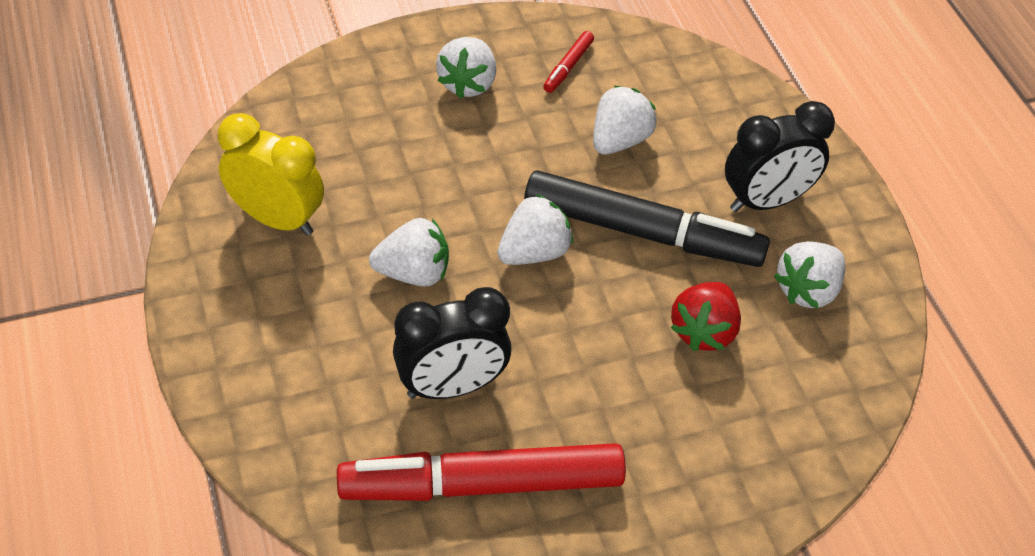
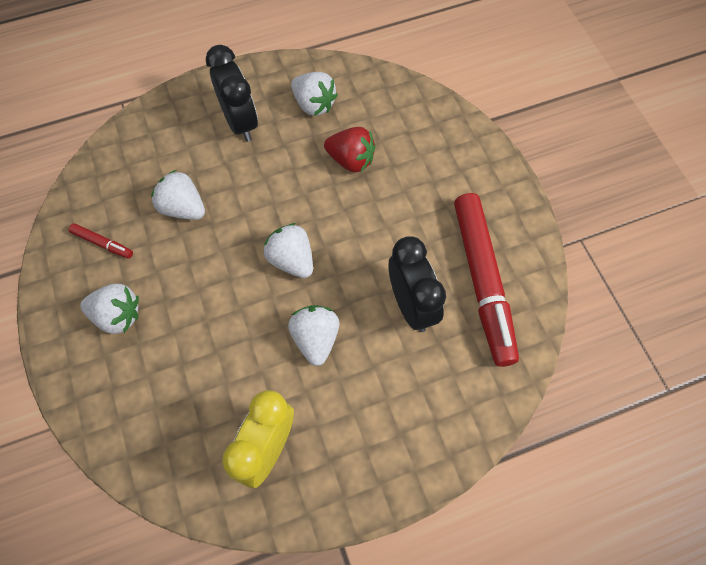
camera: 90 degrees left, 15 degrees up
black marker [524,170,770,267] -> none

